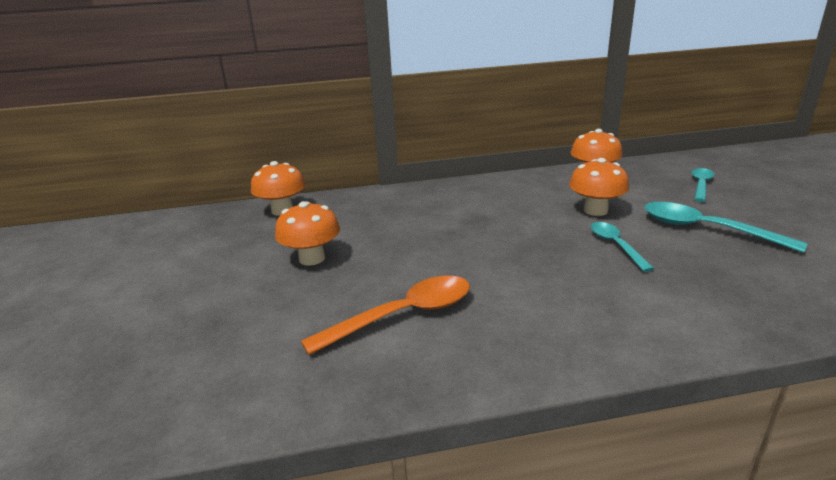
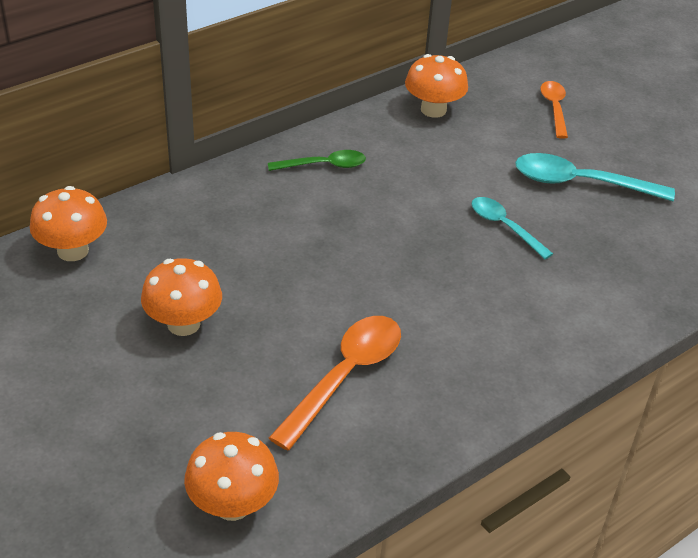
camera: 30 degrees left, 15 degrees up
orange mushroom [569,158,629,216] -> orange mushroom moved to [184,432,279,521]
turquoise spoon [691,168,715,202] -> orange spoon [540,81,568,139]
none -> green spoon [268,150,366,171]

